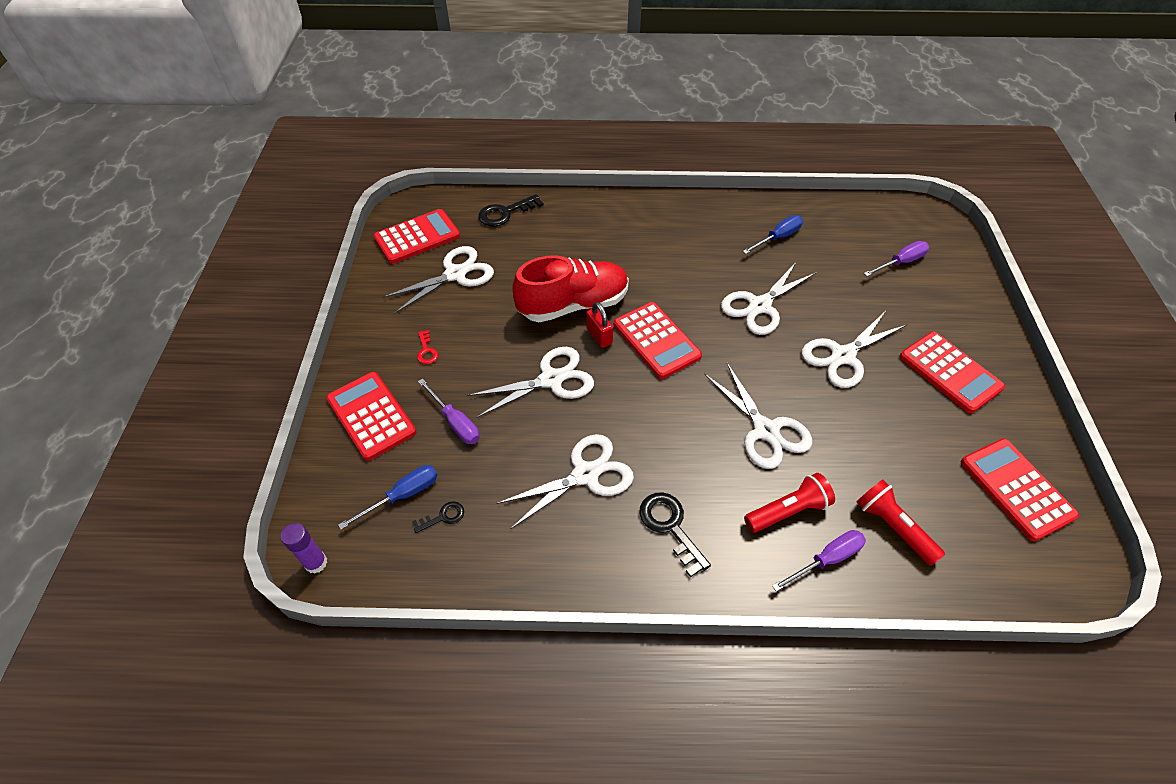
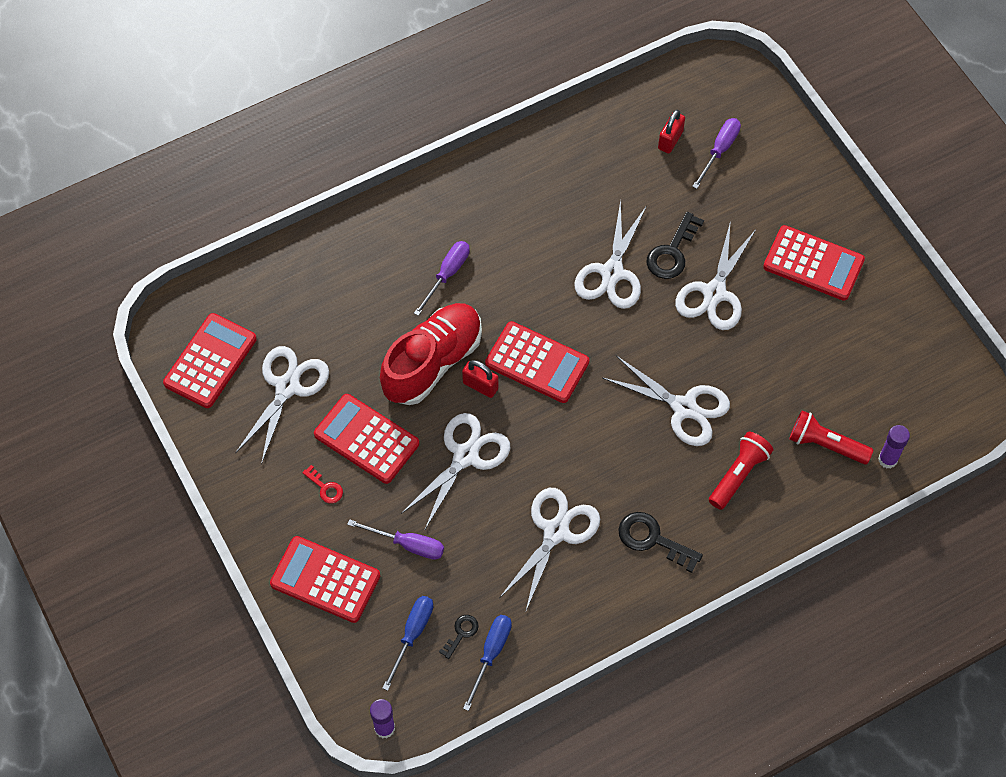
camera: 30 degrees left, 10 degrees up
black key [479,194,544,227] -> black key moved to [646,212,704,279]
blue screwdriver [743,215,803,254] -> blue screwdriver moved to [463,615,512,711]
purple screwdriver [772,530,866,592] -> purple screwdriver moved to [414,241,470,316]
red calculator [961,439,1079,541] -> red calculator moved to [314,394,419,484]
none -> red padlock [658,110,685,154]
none -> purple glue stick [878,425,910,469]

